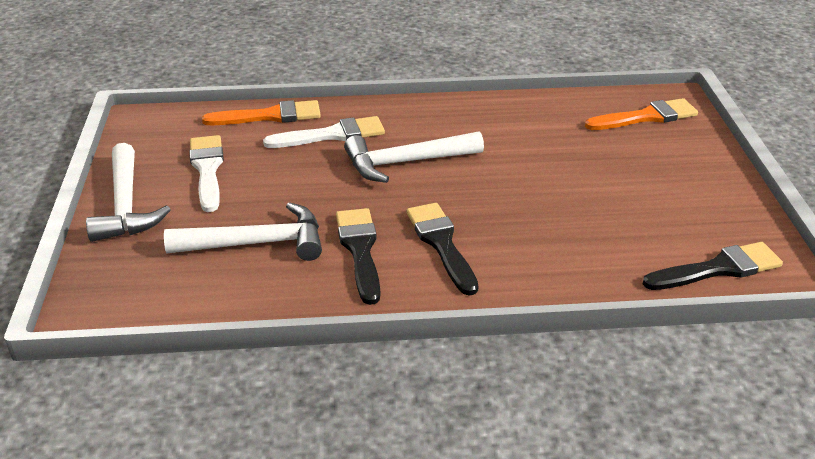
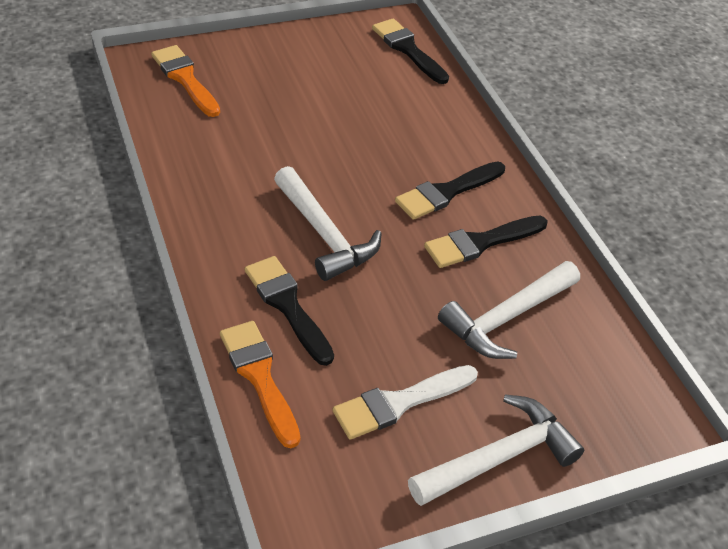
camera: 110 degrees left, 10 degrees up
white hammer [164,202,322,261] -> white hammer turned 105 degrees counterclockwise [438,261,580,359]
white brush [263,116,385,148] -> black brush [245,256,334,366]

